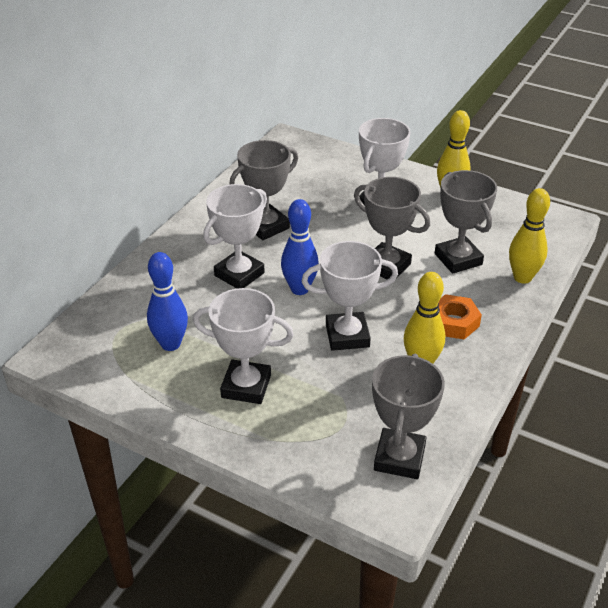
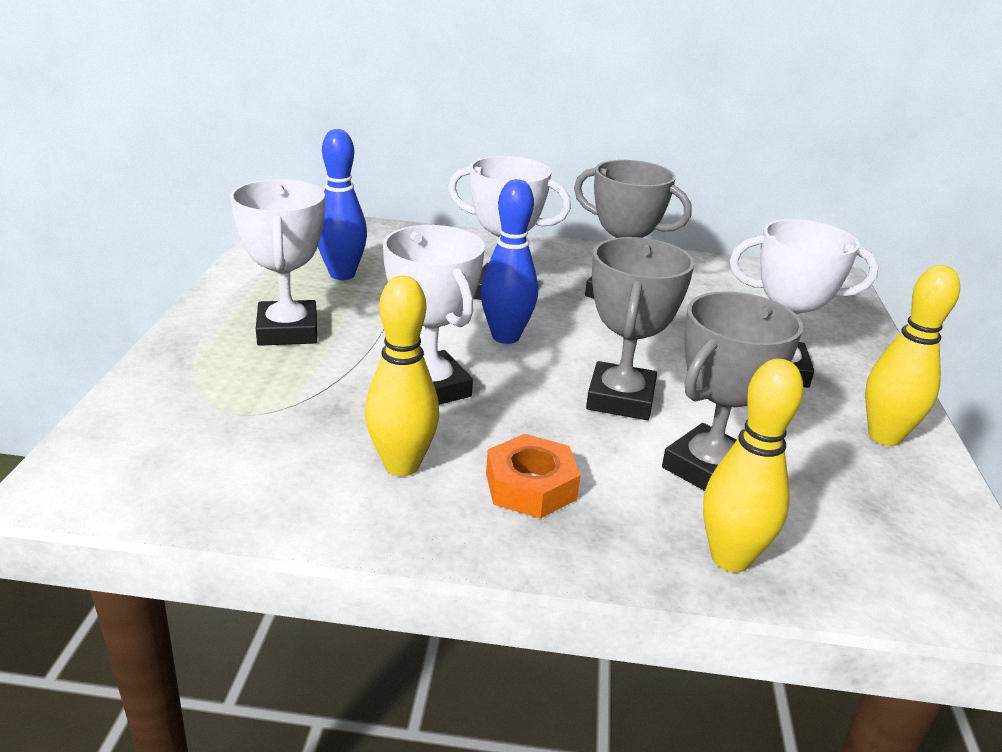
camera: 65 degrees right, 10 degrees down
grey trophy [372,354,445,479] -> none

